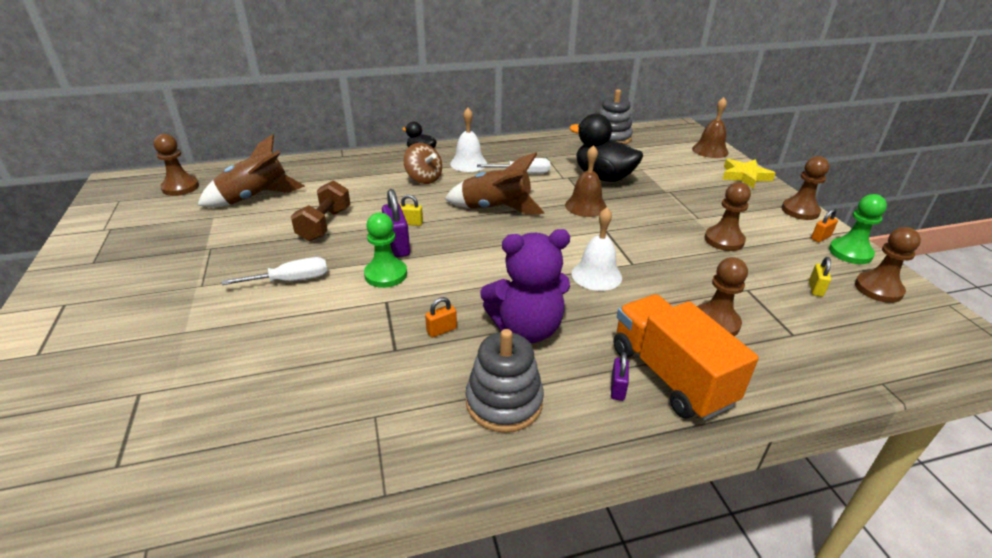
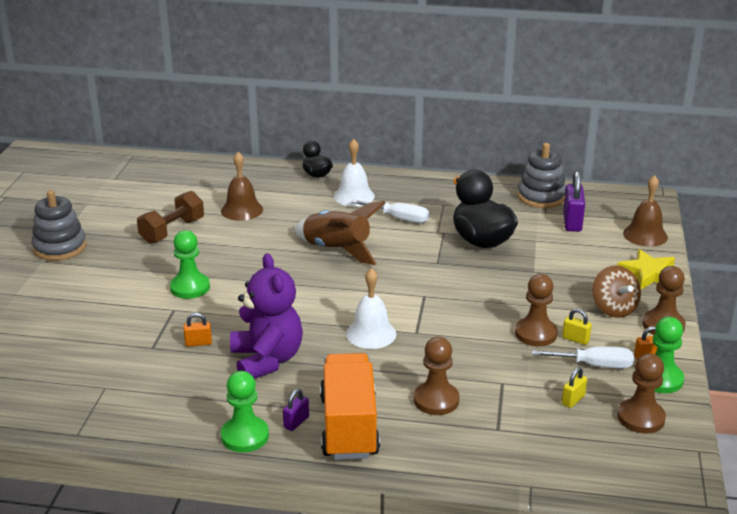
camera: 25 degrees right, 5 degrees down
brown pawn [153,134,199,196] -> none
brown rocket [198,134,305,207] -> none
white screwdriver [222,257,327,285] -> white screwdriver moved to [532,346,634,368]
purple padlock [382,189,410,258] -> purple padlock moved to [563,171,585,232]
yellow padlock [400,195,423,226] -> yellow padlock moved to [562,309,592,345]
brown spinning top [404,143,442,184] -> brown spinning top moved to [592,265,641,318]
grey stacking toy [466,329,544,433] -> grey stacking toy moved to [32,190,86,261]
purple teddy bear [480,229,570,343] -> purple teddy bear turned 120 degrees counterclockwise [230,253,303,379]
brown bell [565,145,607,217] -> brown bell moved to [221,152,263,221]
none -> green pawn [221,371,269,452]

